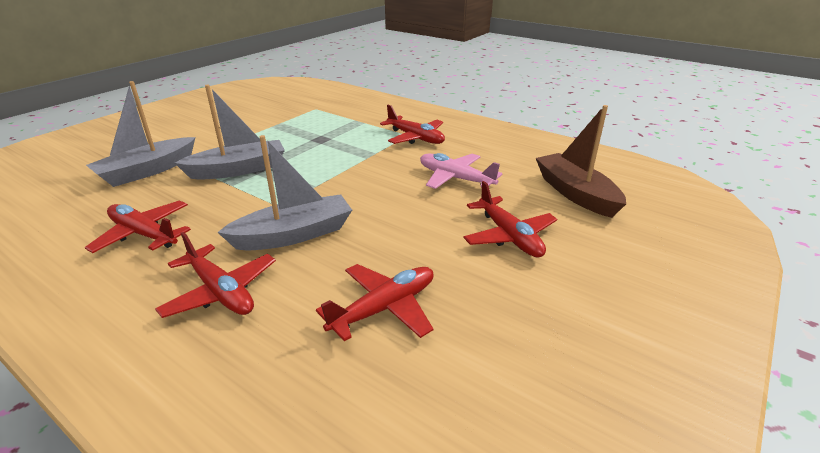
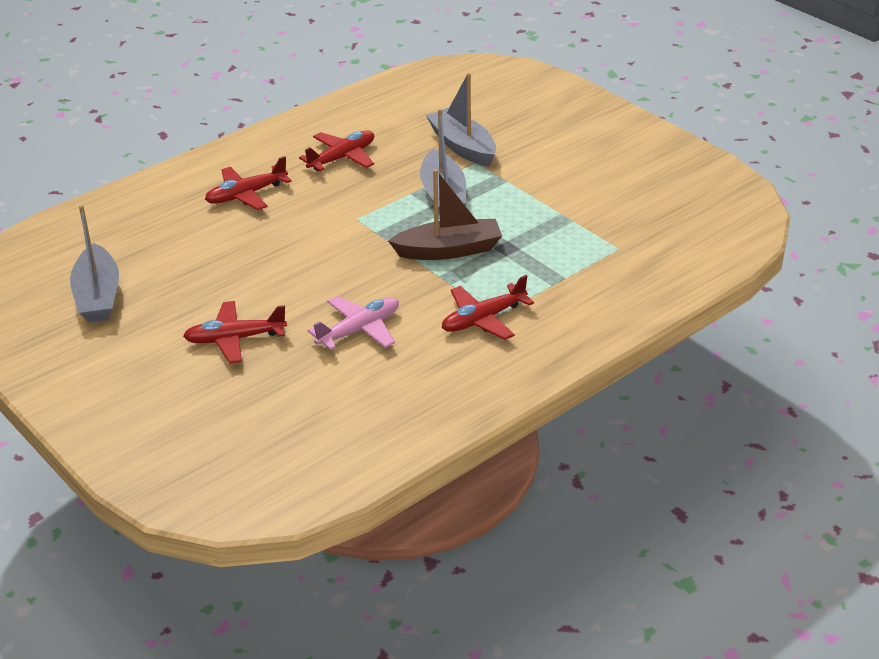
camera: 105 degrees right, 5 degrees up
grey boat [217,135,352,250] -> grey boat moved to [70,205,119,322]
red plane [316,264,434,341] -> none
brown boat [536,105,626,218] -> brown boat moved to [388,169,502,260]

